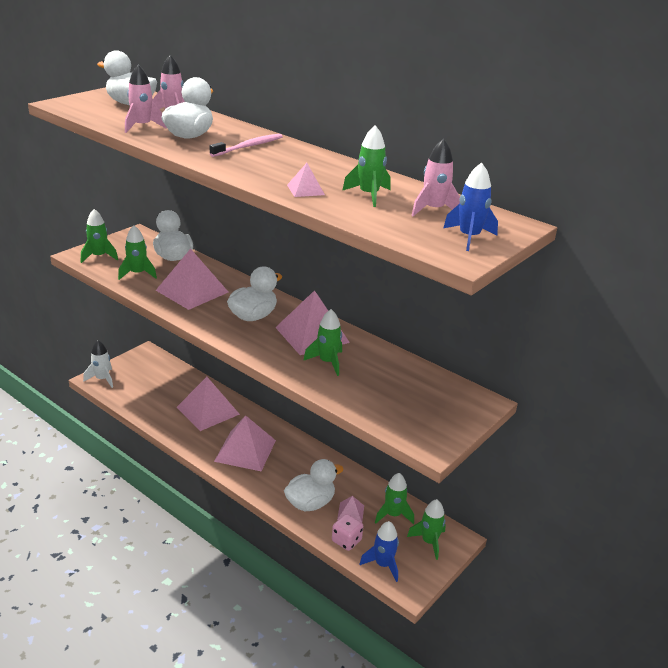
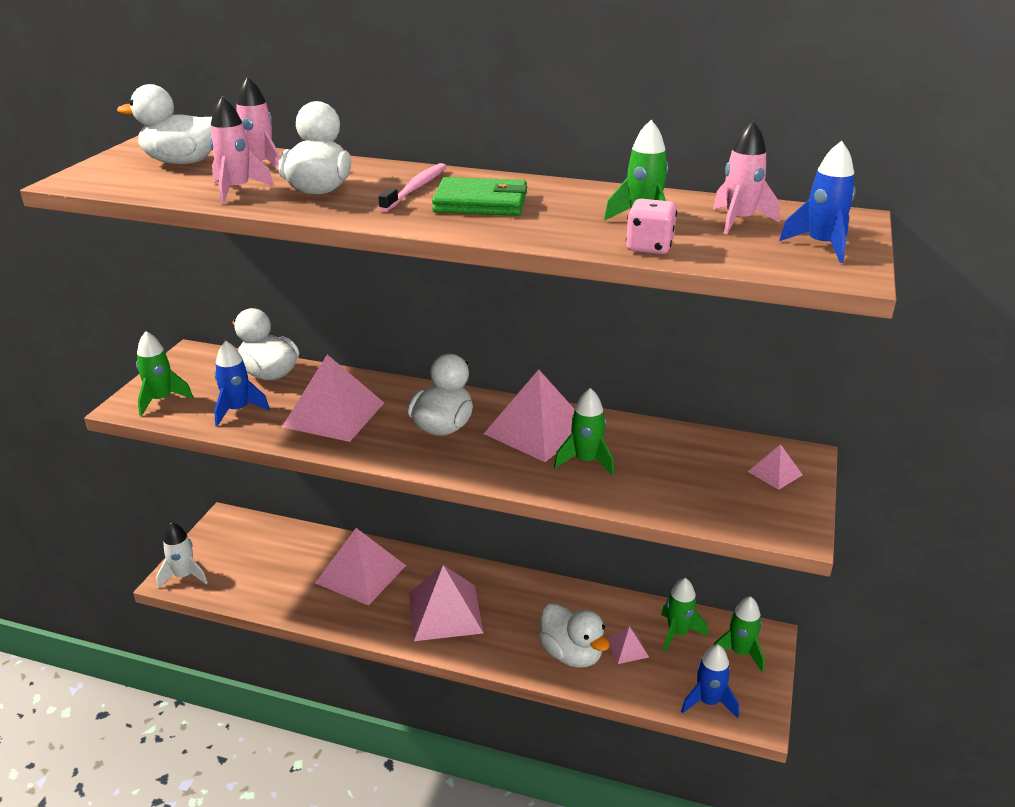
camera: 20 degrees left, 0 degrees up
green rocket [118,225,157,280] -> blue rocket [214,341,270,426]
white duck [284,459,343,511] -> white duck turned 105 degrees clockwise [539,603,610,668]
pink pyramid [287,163,325,197] -> pink pyramid moved to [748,444,803,490]
pink dice [332,514,363,551] -> pink dice moved to [626,198,677,254]
none -> green wallet [432,177,527,216]

